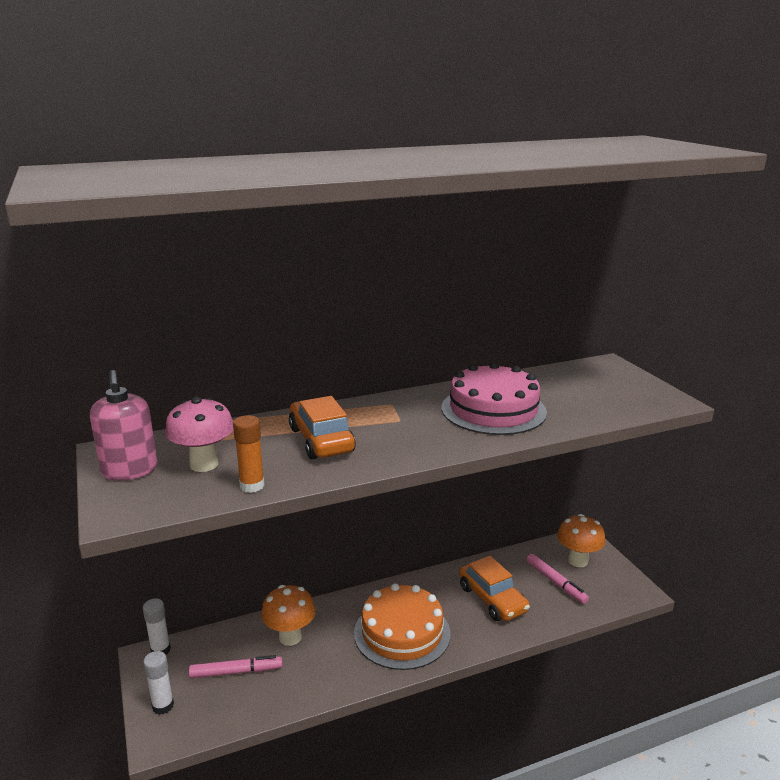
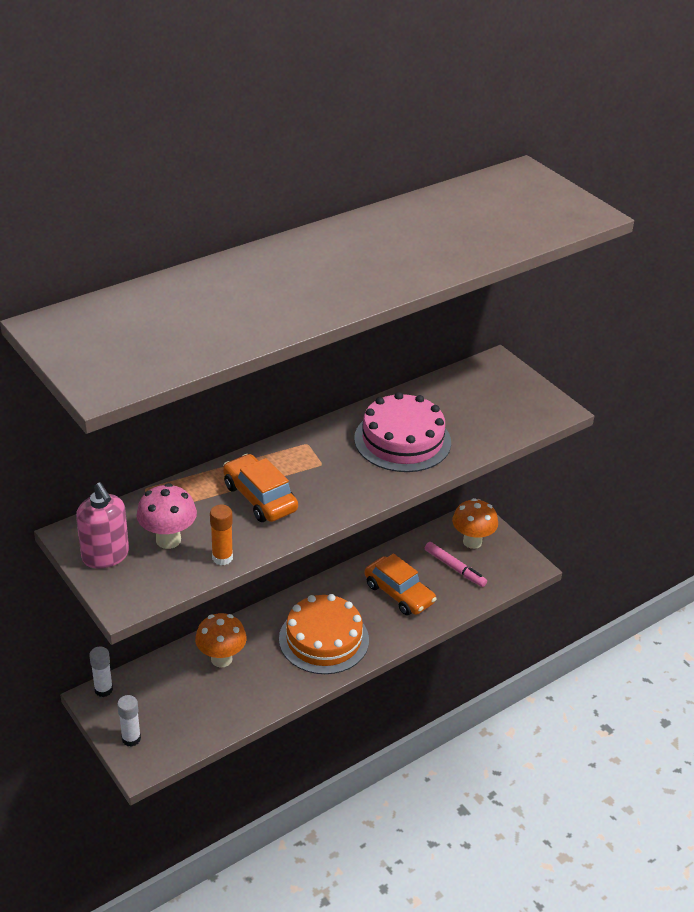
camera: 15 degrees left, 15 degrees up
pink marker [189,655,283,678] -> none

